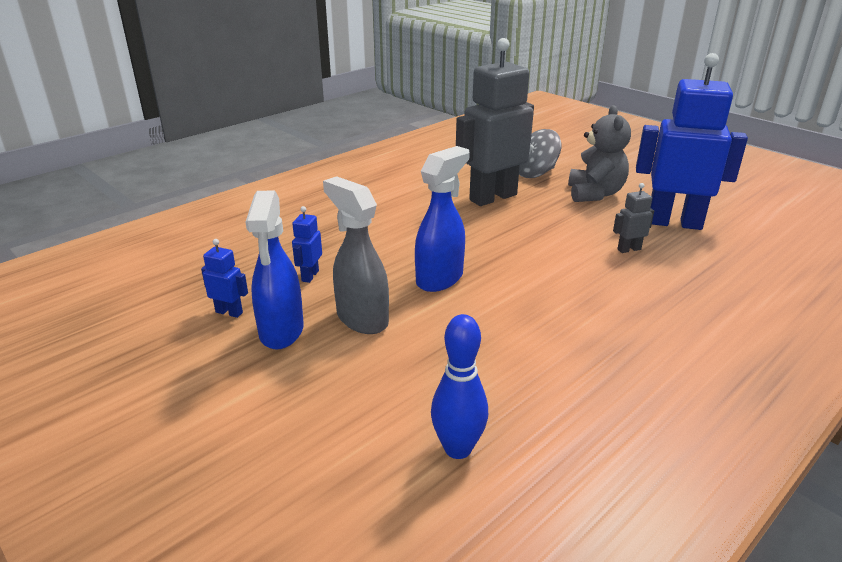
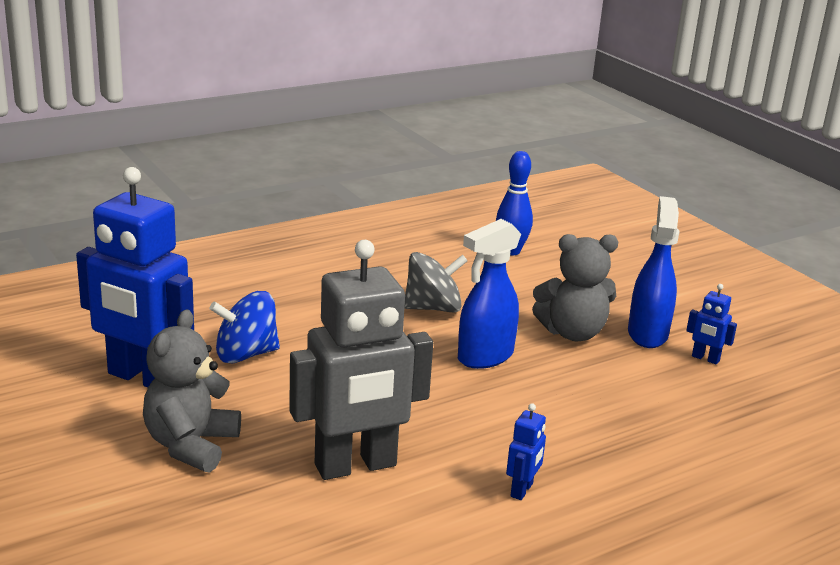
camera: 170 degrees left, 5 degrees down
blue robot [292,206,322,283] -> blue robot moved to [506,403,546,500]
grey spray bottle [323,176,389,334] -> grey teddy bear [532,234,618,341]
grey spinning top [519,129,561,178] -> grey spinning top moved to [404,252,468,313]
grey robot [613,183,654,253] -> blue spinning top [210,291,280,364]

